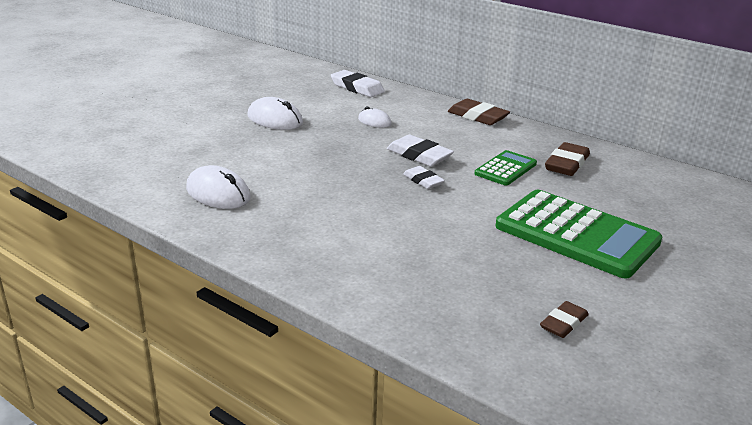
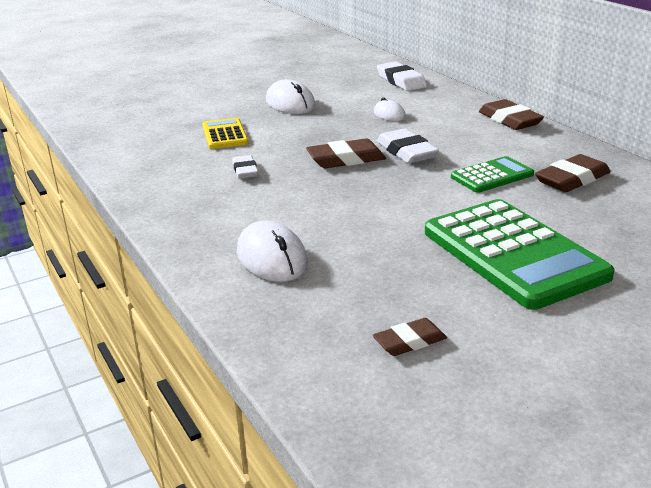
camera: 25 degrees right, 0 degrees up
white mouse [186,165,251,209] -> white mouse moved to [237,221,308,282]
white eraser [403,166,445,189] -> white eraser moved to [232,155,258,179]
none -> yellow calculator [202,118,248,149]
none -> brown eraser [306,138,386,168]

